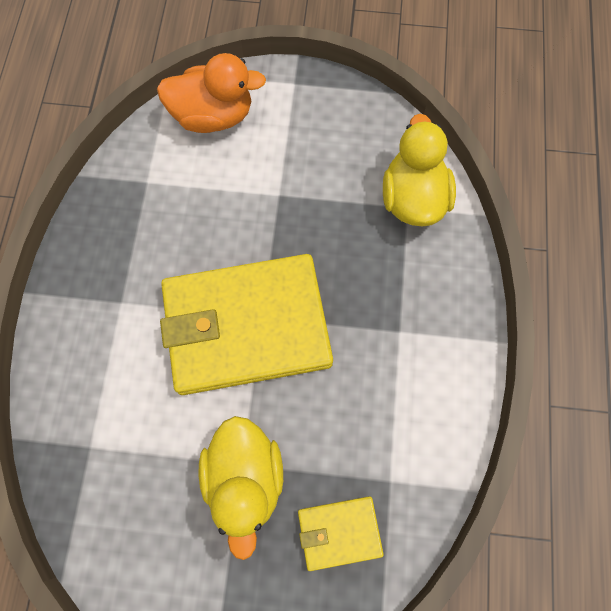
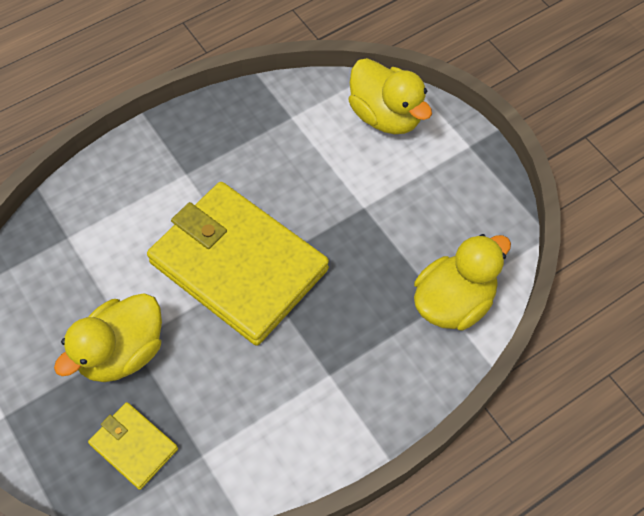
camera: 50 degrees right, 10 degrees down
orange duck [157,53,266,133] -> yellow duck [349,58,432,134]

